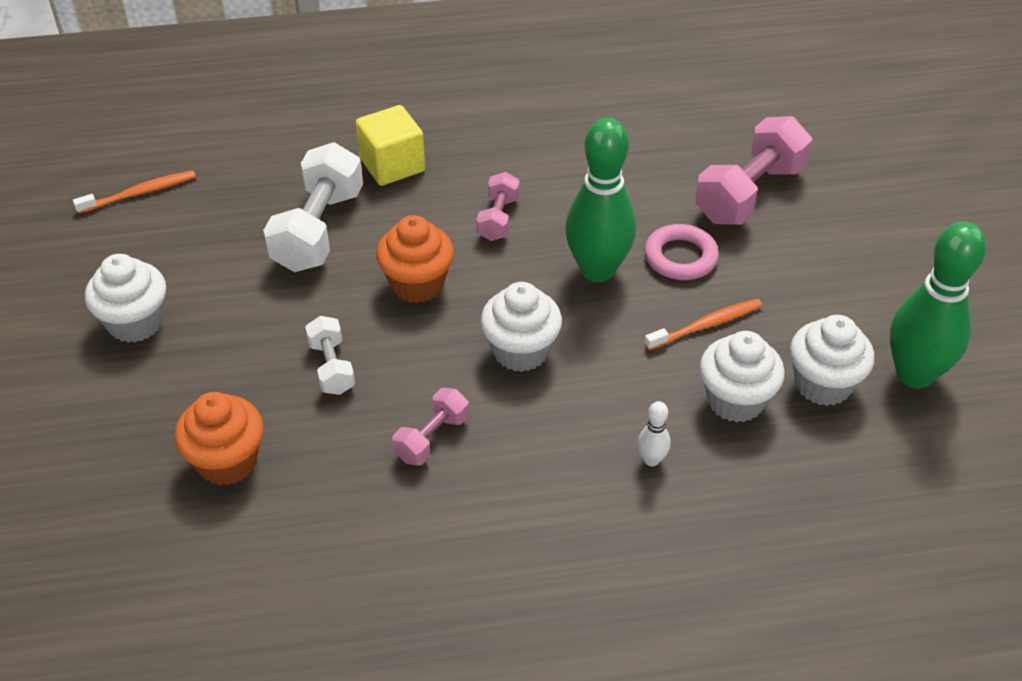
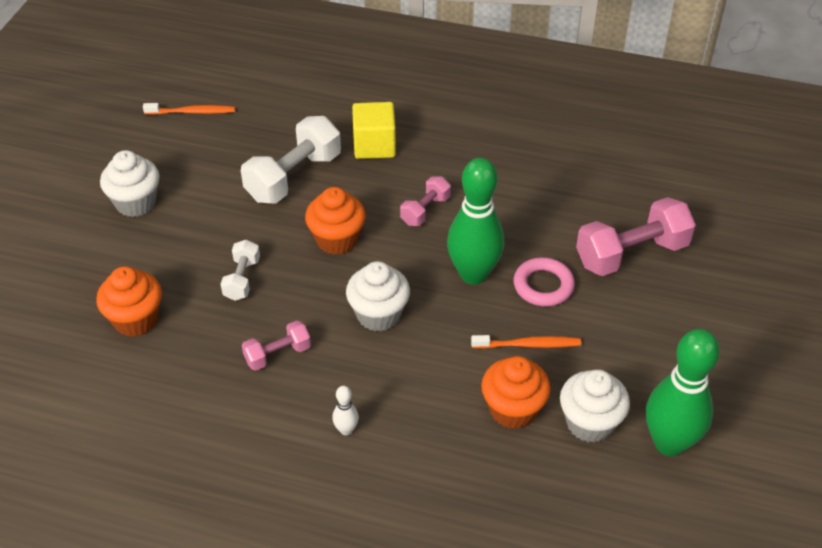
camera: 25 degrees right, 0 degrees up
white bowling pin [638,401,671,466] -> white bowling pin moved to [332,386,359,435]
white cupcake [700,331,785,422] -> orange cupcake [481,356,551,429]

